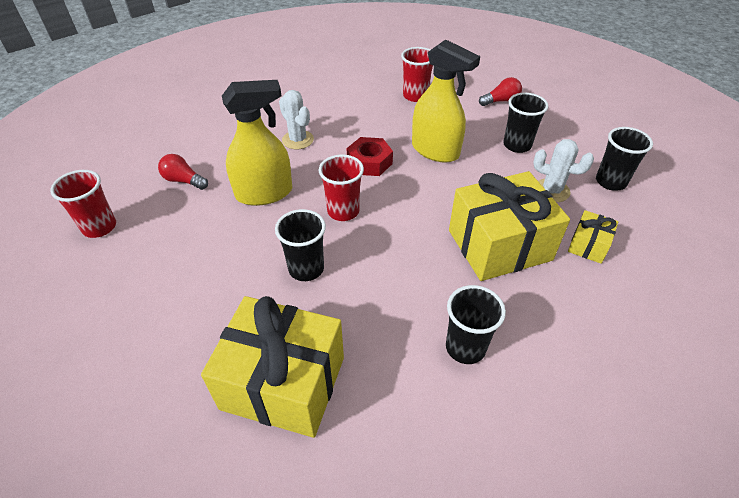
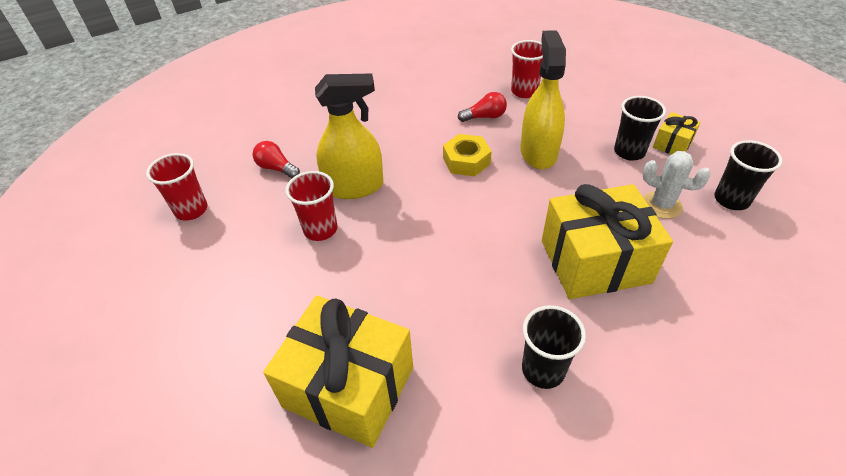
camera: 10 degrees right, 0 degrees up
black cup [275,209,326,281] -> none
white cactus [279,90,314,149] -> none
red cup [319,155,364,221] -> red cup moved to [285,171,337,241]
red nut [347,137,393,176] -> yellow nut [443,134,492,177]
yellow spray bottle [412,40,480,163] -> yellow spray bottle turned 135 degrees counterclockwise [520,30,566,169]
red light bulb [479,77,522,106] -> red light bulb moved to [458,92,507,122]
yellow gift [568,210,618,264] -> yellow gift moved to [653,112,701,155]

